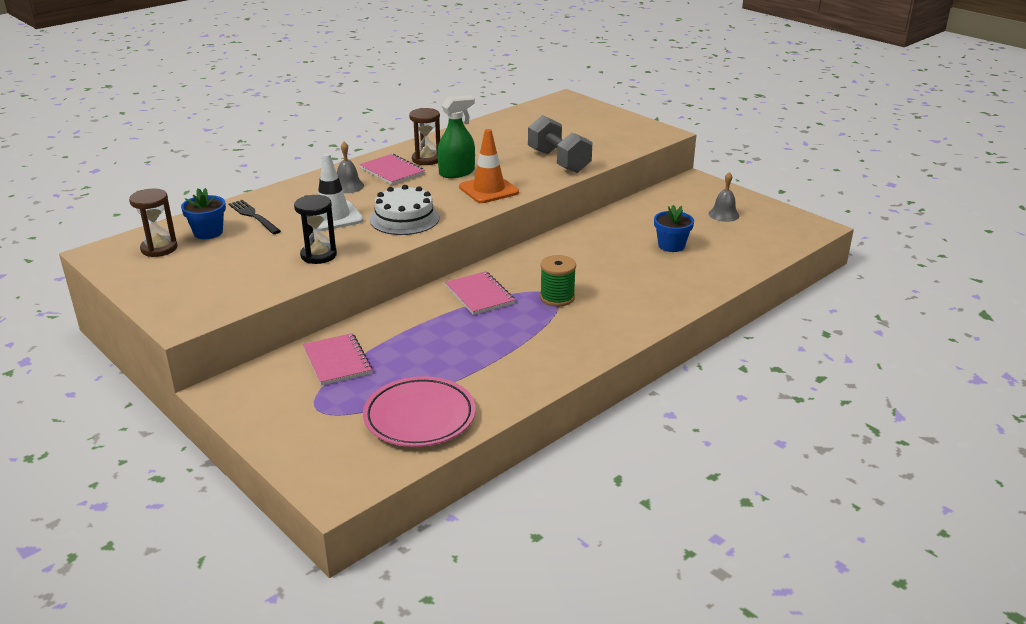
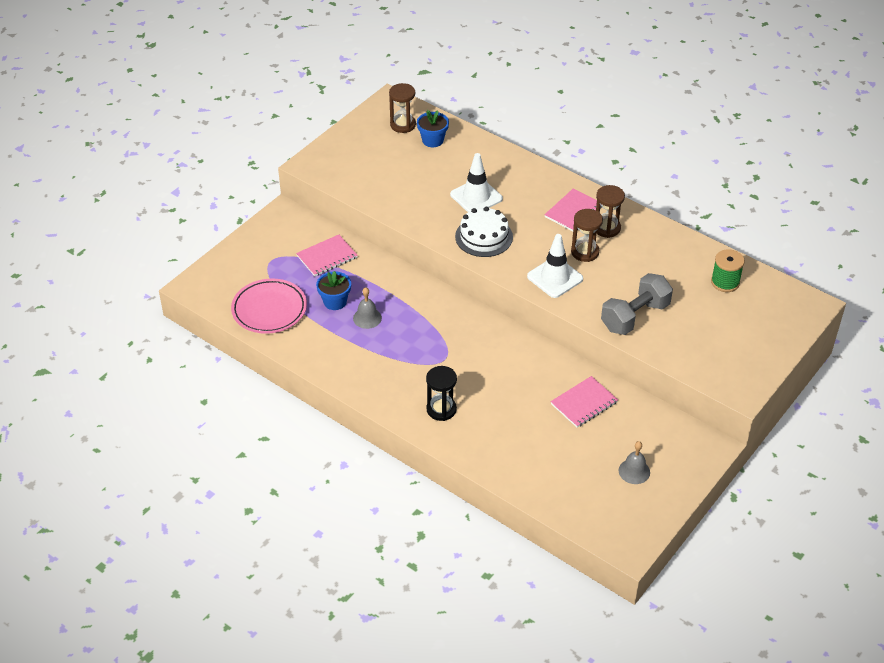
camera: 80 degrees right, 15 degrees up
black fork [229,200,281,234] -> none
black hourglass [294,195,337,264] -> black hourglass moved to [426,366,457,421]
grey bell [337,142,364,193] -> grey bell moved to [353,287,382,329]
green spray bottle [437,95,475,178] -> brown hourglass [571,209,603,262]
pink notebook [445,271,515,315] -> pink notebook moved to [551,376,618,428]
orange traffic cone [459,129,519,203] -> white traffic cone [527,234,583,298]
green spool [540,255,576,307] -> green spool moved to [711,249,745,292]
blue flower pot [654,205,694,252] -> blue flower pot moved to [316,271,351,310]

